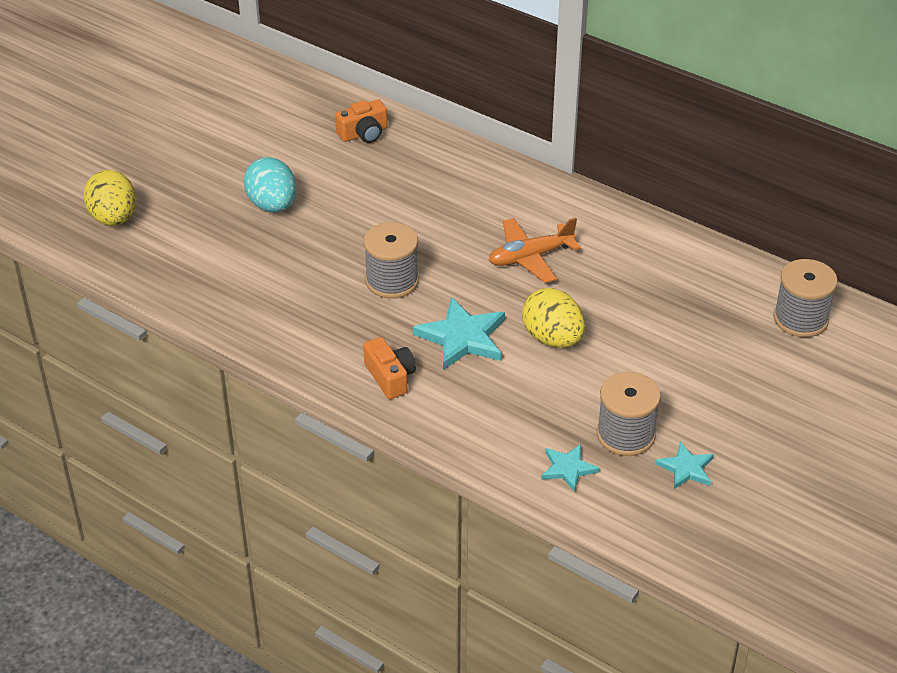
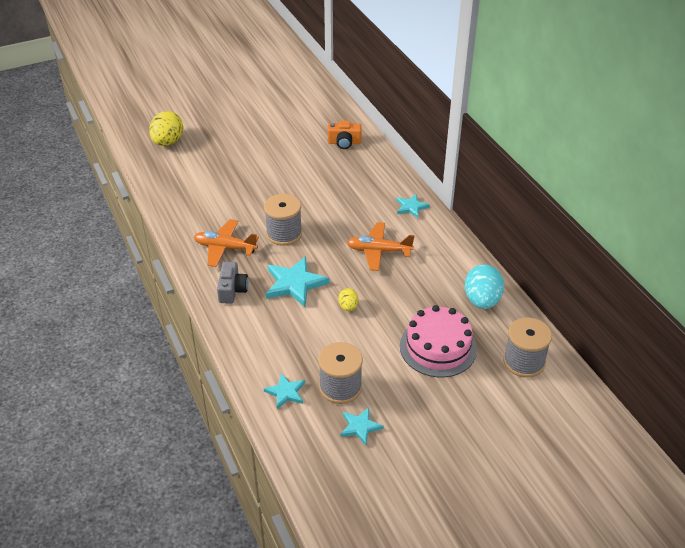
camera: 30 degrees right, 0 degrees up
turquoise egg [244,157,296,212] -> turquoise egg moved to [465,264,504,309]
orange camera [363,337,416,399] -> grey camera [217,262,248,304]
yellow egg [522,288,585,348] -> yellow egg [338,288,358,311], size x0.51
none -> orange plane [194,219,259,267]
none -> turquoise star [396,194,430,218]
none -> pink cake [400,305,477,377]

